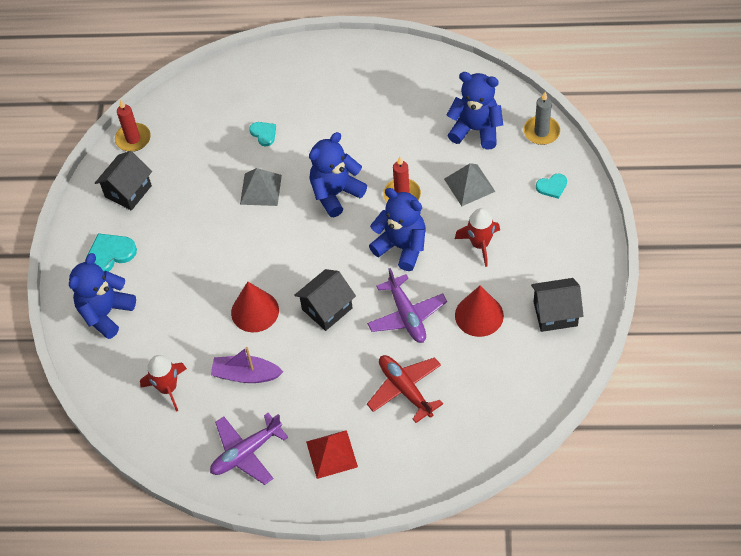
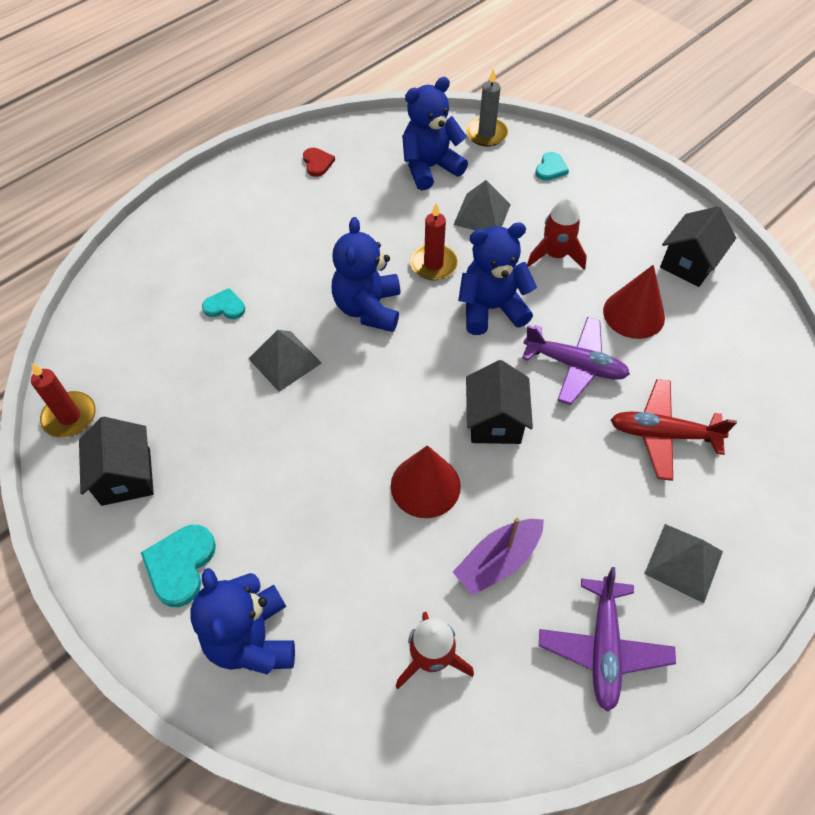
camera: 50 degrees left, 0 degrees up
red pyramid [306,430,358,479] -> grey pyramid [644,524,723,603]
none -> red heart [303,148,335,177]

